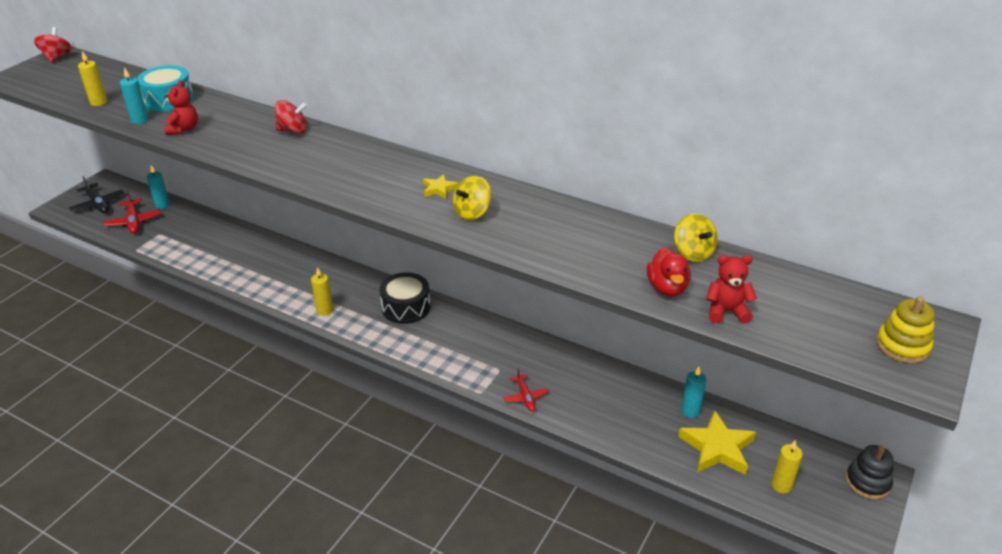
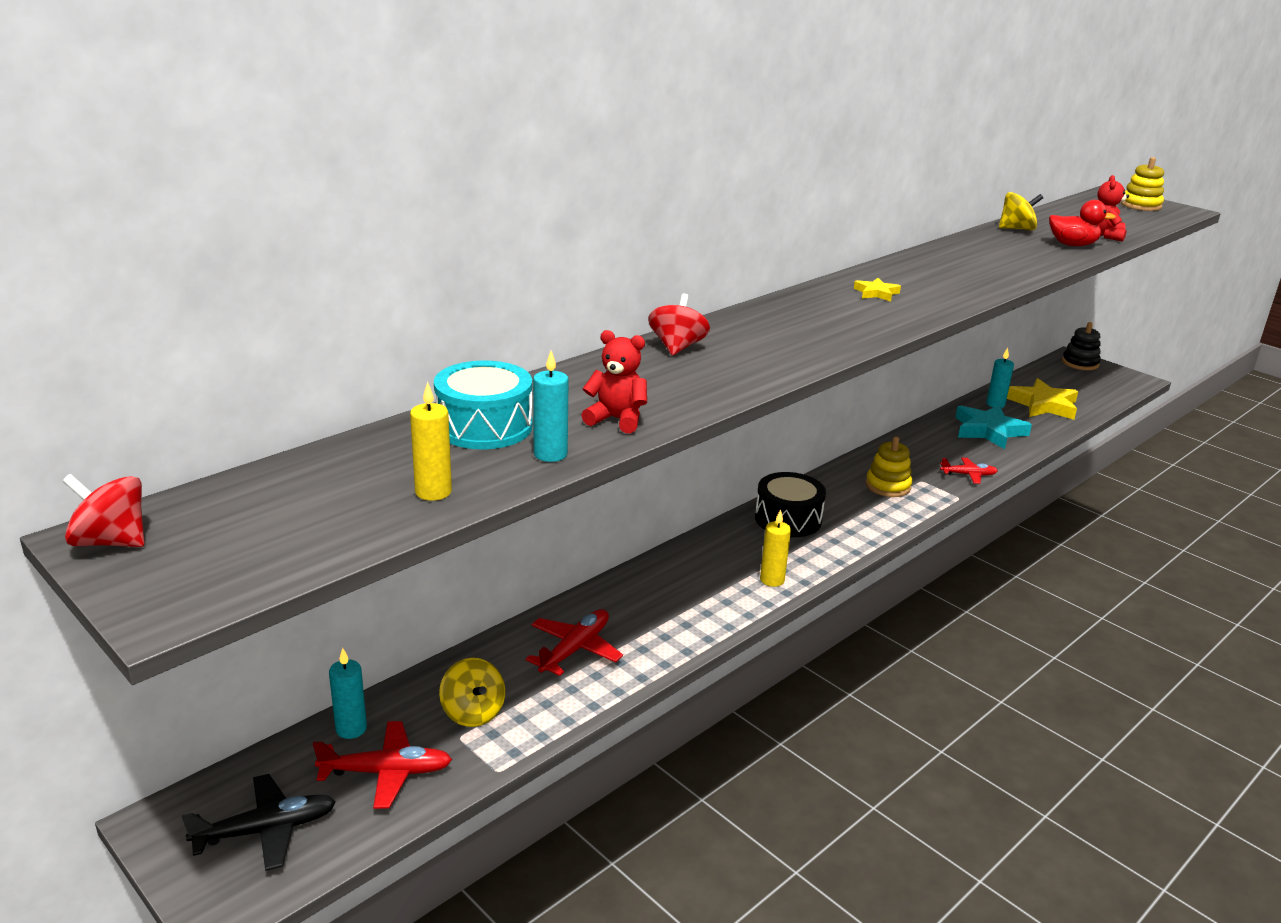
camera: 75 degrees left, 10 degrees down
yellow spinning top [453,176,491,220] -> yellow spinning top moved to [439,658,505,727]
yellow candle [771,440,803,493] -> none
none -> red plane [526,609,623,676]
none -> yellow stacking toy [866,436,912,497]
none -> turquoise star [955,405,1032,449]

